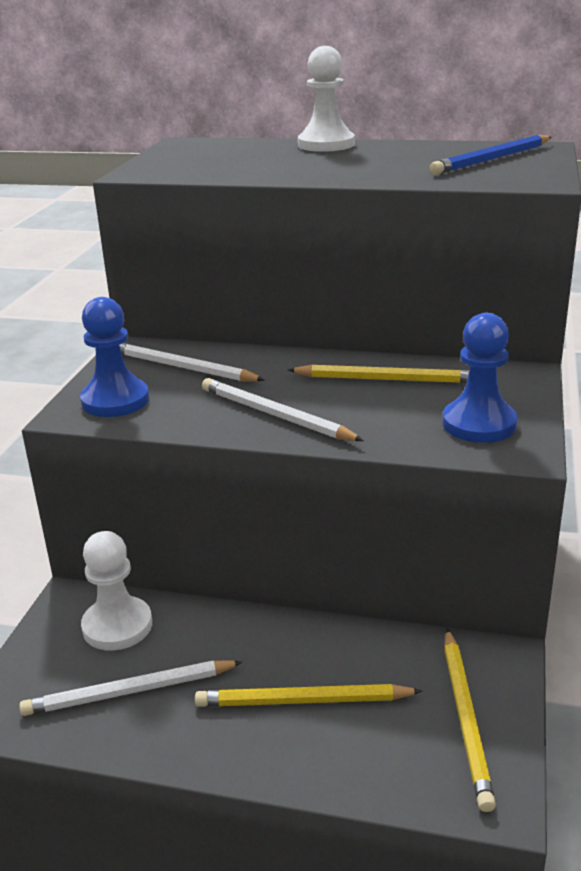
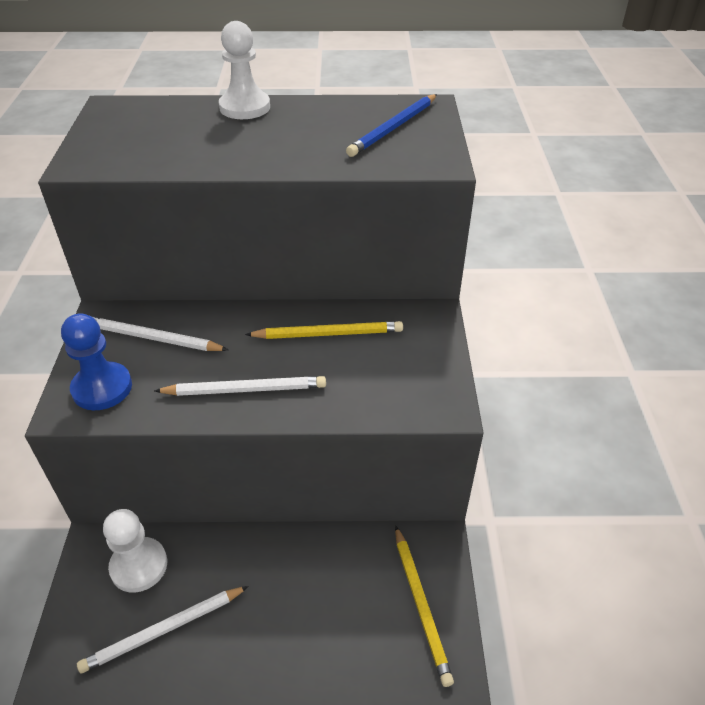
camera: 15 degrees left, 15 degrees up
yellow pencil [195,684,422,707] -> none
white pencil [202,378,364,441] -> white pencil turned 150 degrees clockwise [154,376,326,396]
blue pawn [443,313,517,443] -> none

